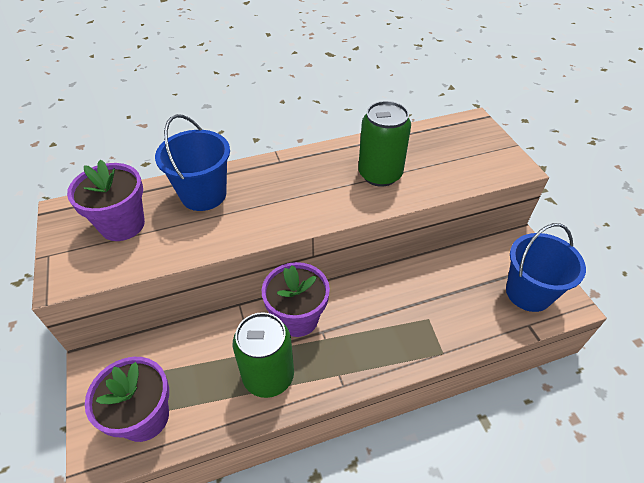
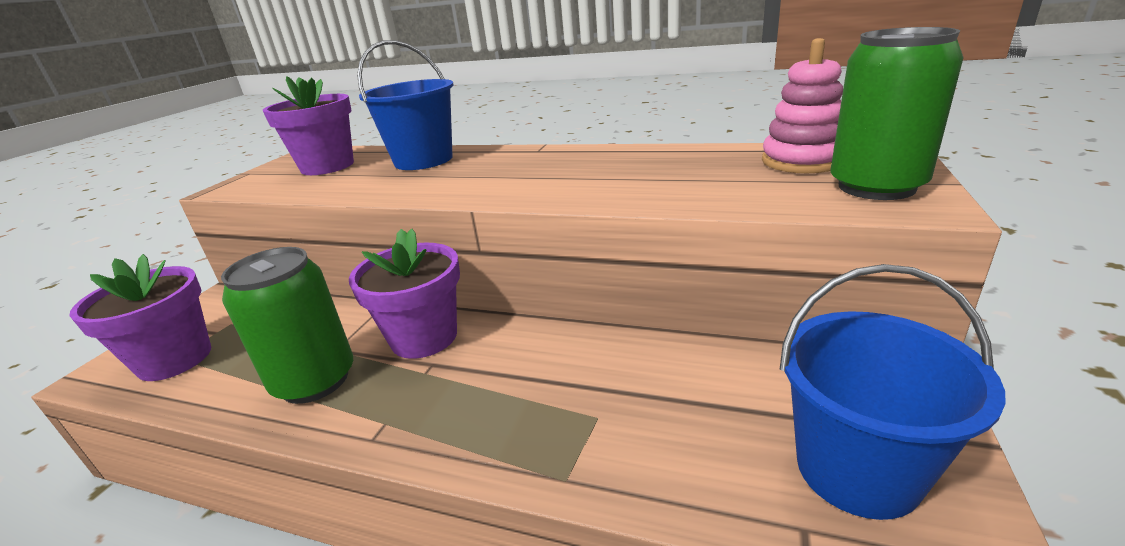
camera: 40 degrees right, 20 degrees down
green can [358,101,411,187] -> green can moved to [830,27,964,200]
none -> pink stacking toy [762,38,843,173]

